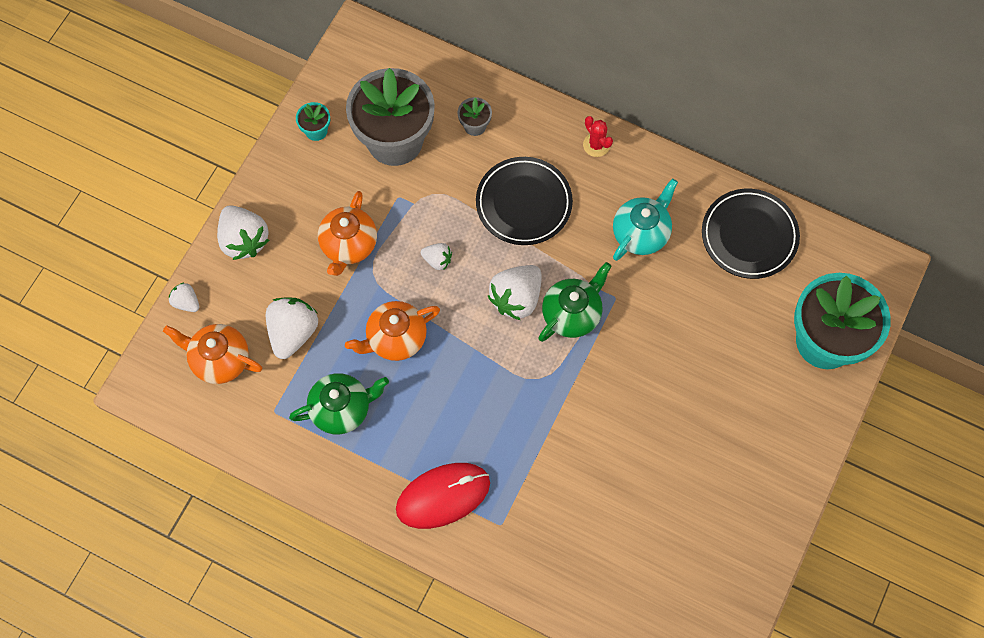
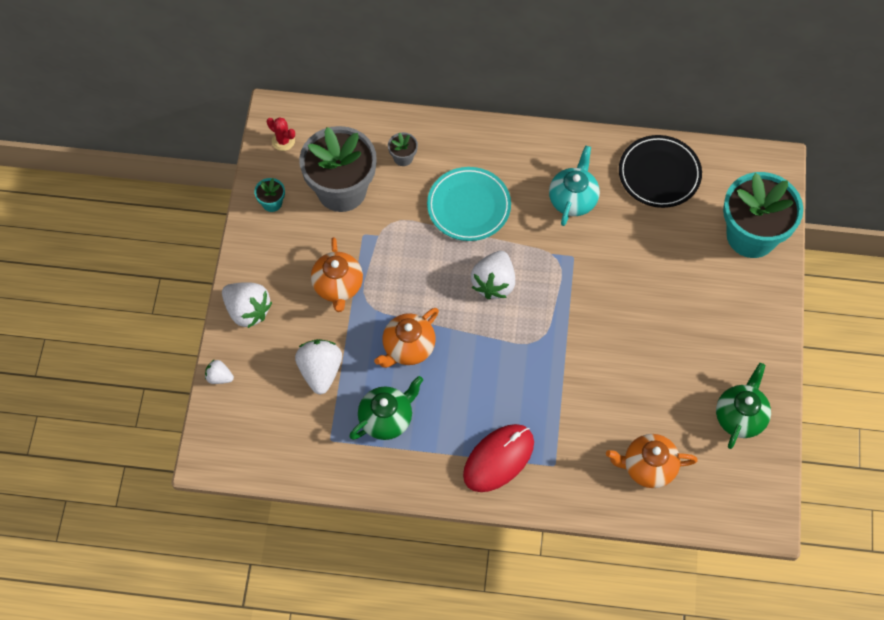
camera: 20 degrees left, 5 degrees down
orange teapot [163,324,262,384] -> orange teapot moved to [606,434,698,488]
white strawberry [421,243,452,270] -> none
black plate [476,157,573,245] -> turquoise plate [427,167,511,241]
green teapot [539,262,611,342] -> green teapot moved to [716,363,771,449]
red cactus [583,116,613,157] -> red cactus moved to [267,117,295,151]

